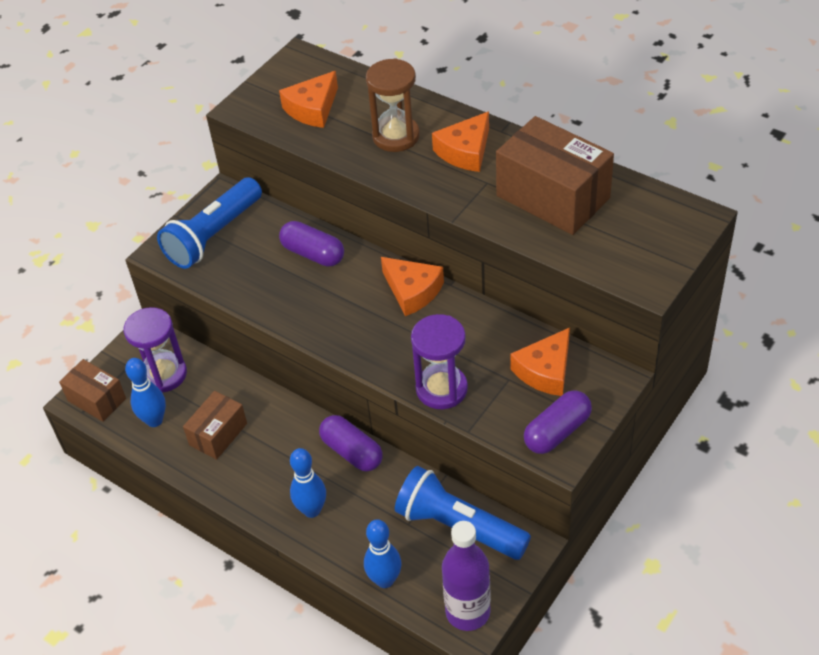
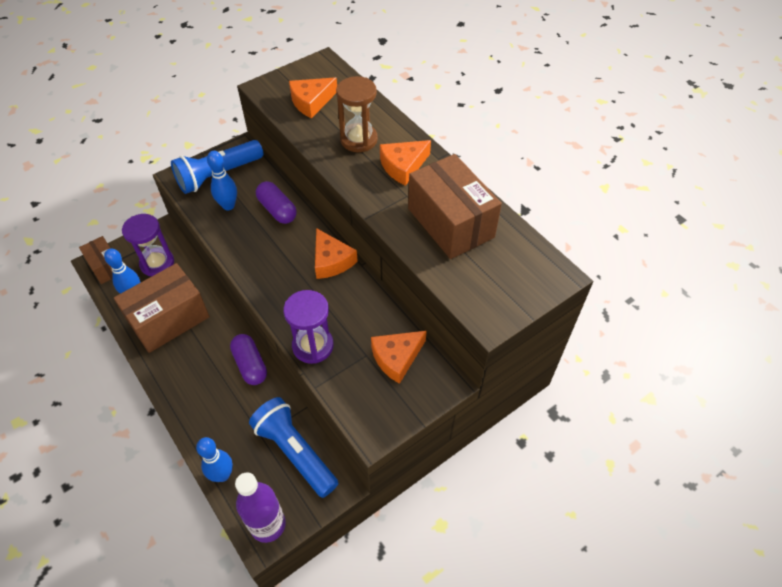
camera: 15 degrees right, 5 degrees up
brown box [183,391,247,460] -> brown box [114,263,210,353], size x1.78
blue bowling pin [290,448,326,518] -> blue bowling pin moved to [207,151,237,210]
purple capsule [524,390,592,454] -> none

